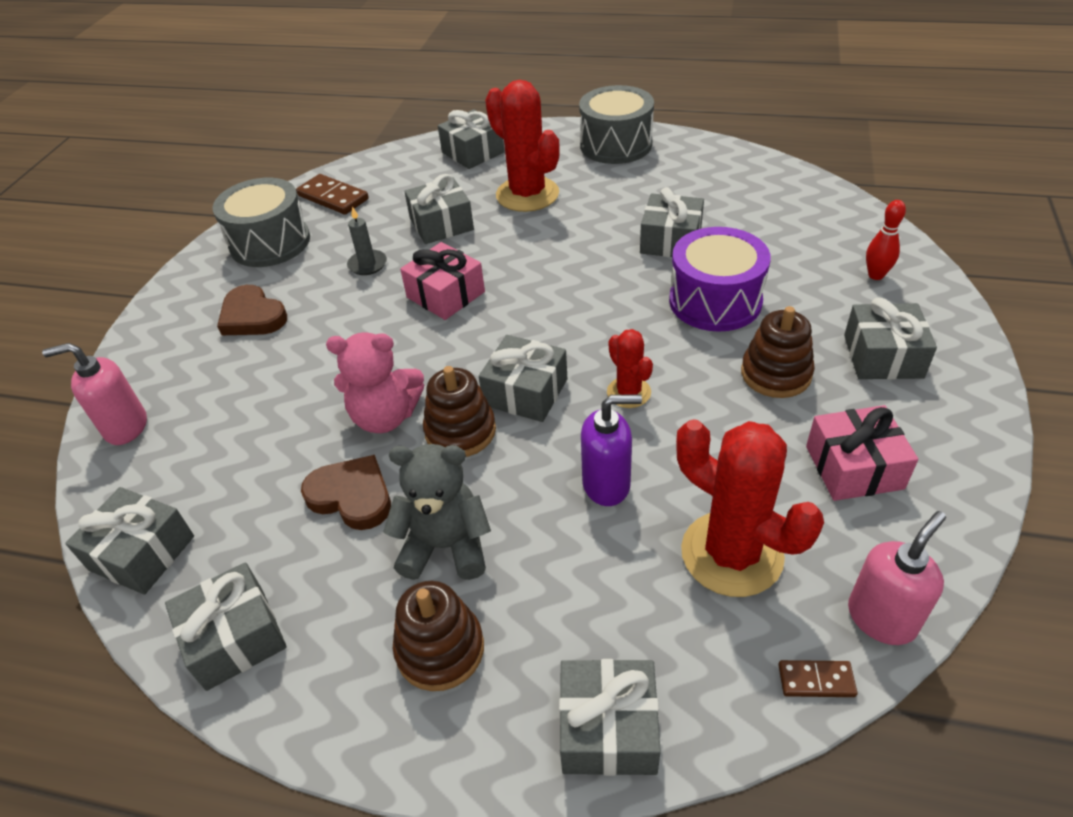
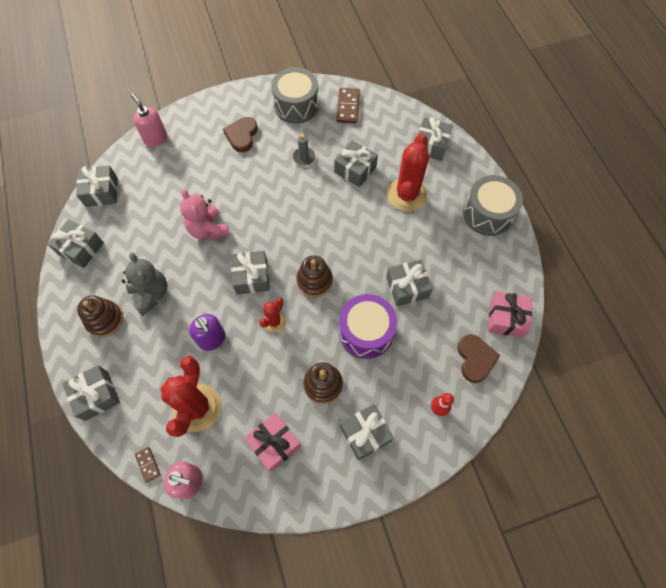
camera: 55 degrees right, 20 degrees up
brown heart [301,455,391,530] -> brown heart moved to [458,334,500,383]
pink gift [400,242,485,320] -> pink gift moved to [488,291,532,338]
brown stacking toy [423,366,496,457] -> brown stacking toy moved to [296,255,333,297]

